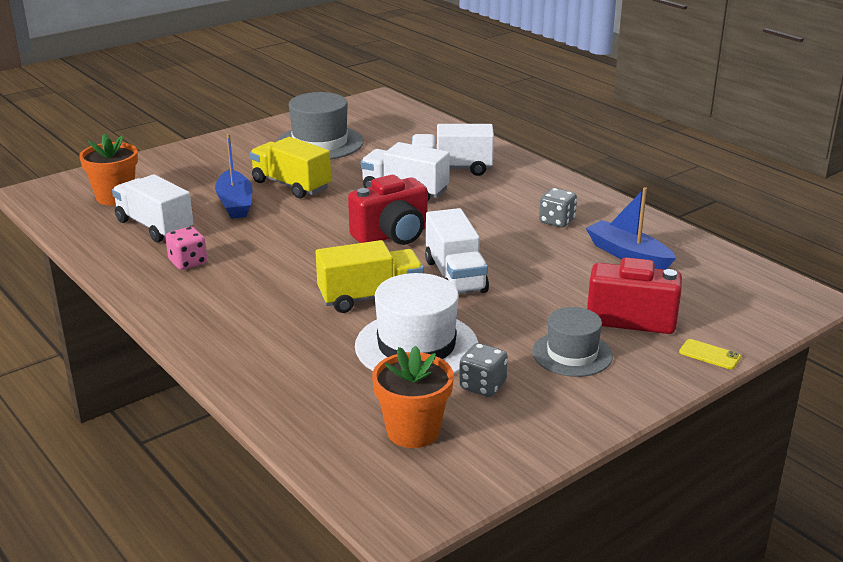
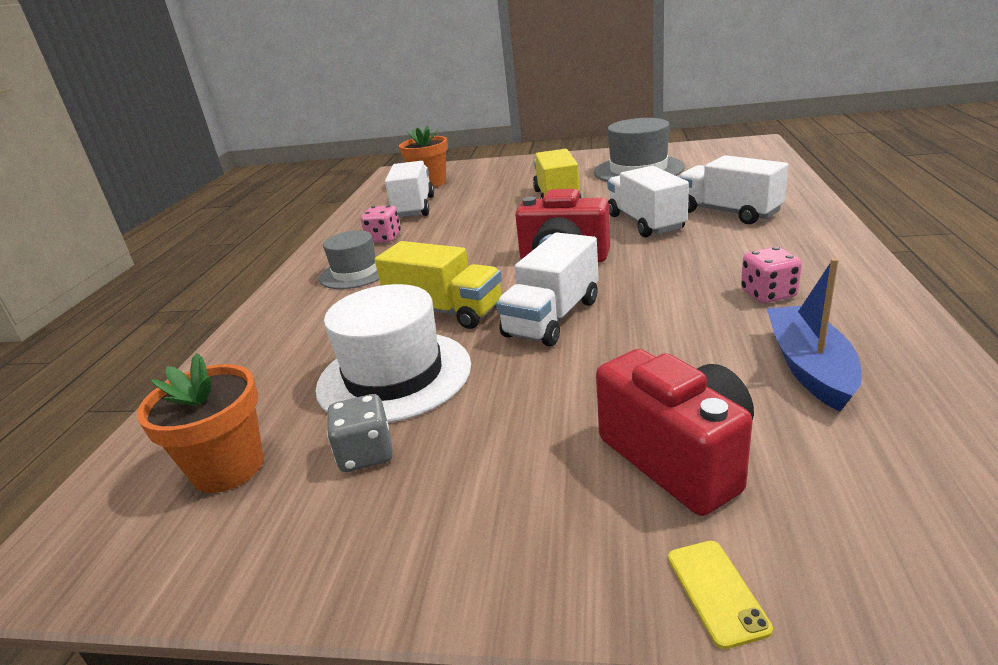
camera: 50 degrees right, 0 degrees up
blue boat [215,133,253,219] -> none
grey hat [532,307,613,377] -> grey hat moved to [319,230,379,289]
grey dice [539,188,577,228] -> pink dice [741,247,802,303]

